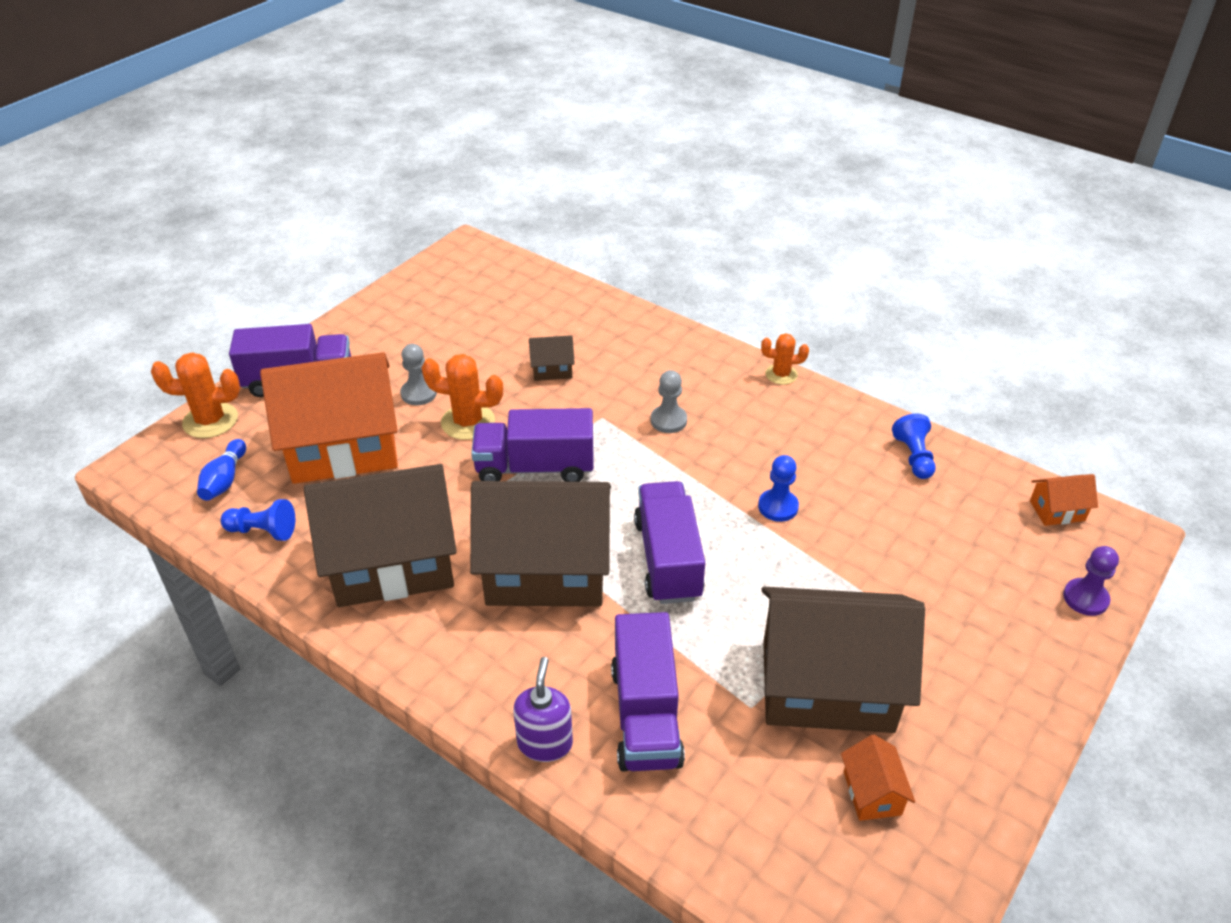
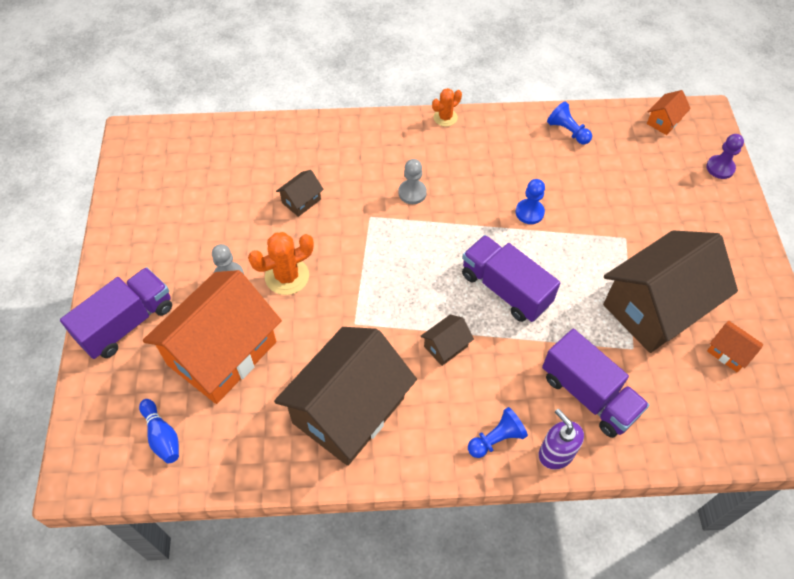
camera: 40 degrees left, 15 degrees up
orange cactus [151,352,240,438] -> none
blue pawn [221,499,295,541] -> blue pawn moved to [468,407,528,458]
brown house [470,481,611,607] -> brown house [421,315,474,366], size x0.40
purple truck [471,408,594,482] -> none

